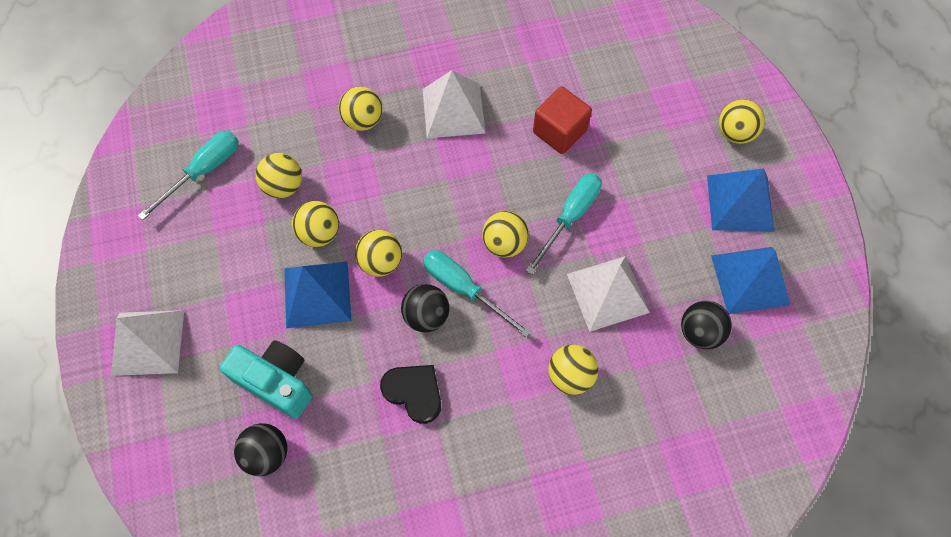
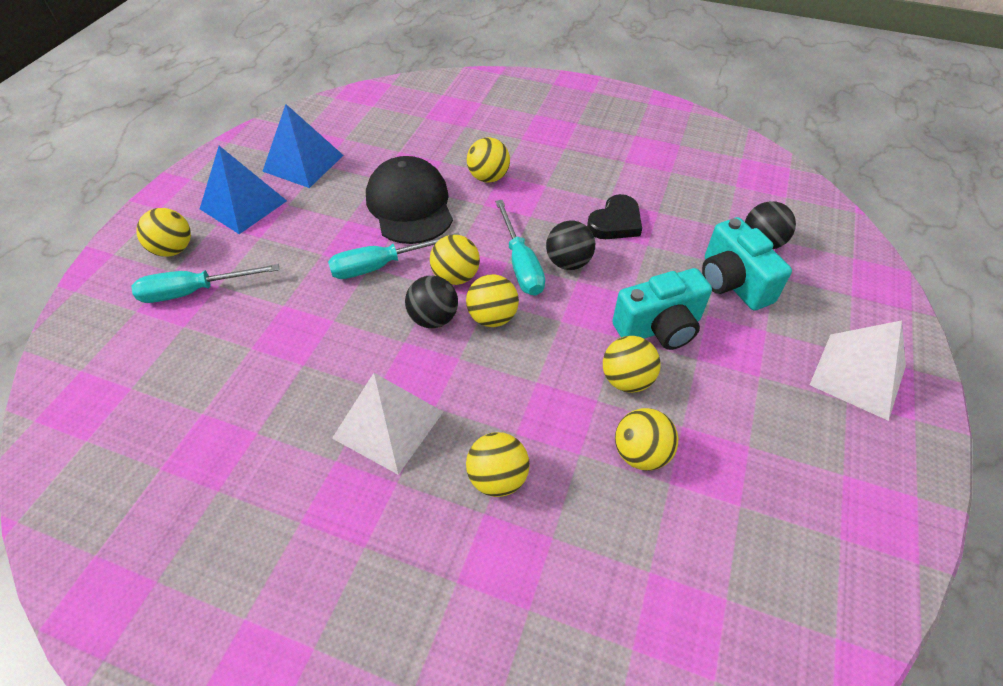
camera: 145 degrees left, 15 degrees down
turquoise screwdriver [138,131,239,220] -> turquoise screwdriver moved to [131,264,279,303]
blue pyramid [284,262,351,328] -> turquoise camera [612,268,712,350]
yellow ball [355,230,402,277] -> yellow ball moved to [466,274,519,327]
black heart [380,365,441,424] -> black heart turned 120 degrees counterclockwise [587,194,642,239]
red cube [533,86,592,154] -> none
white pyramid [567,256,650,332] -> black cap [366,156,453,244]
black ball [681,301,732,349] -> black ball moved to [405,276,458,328]

